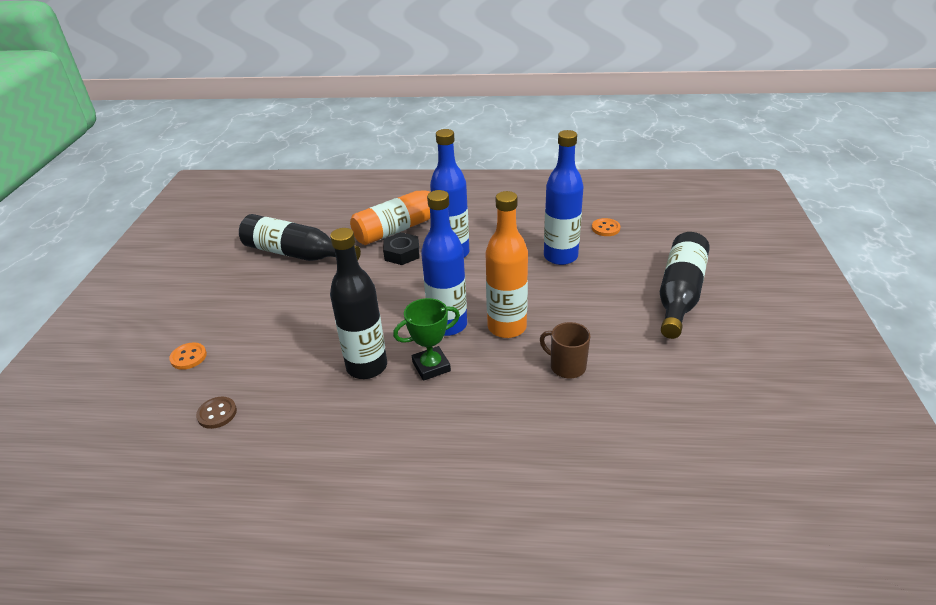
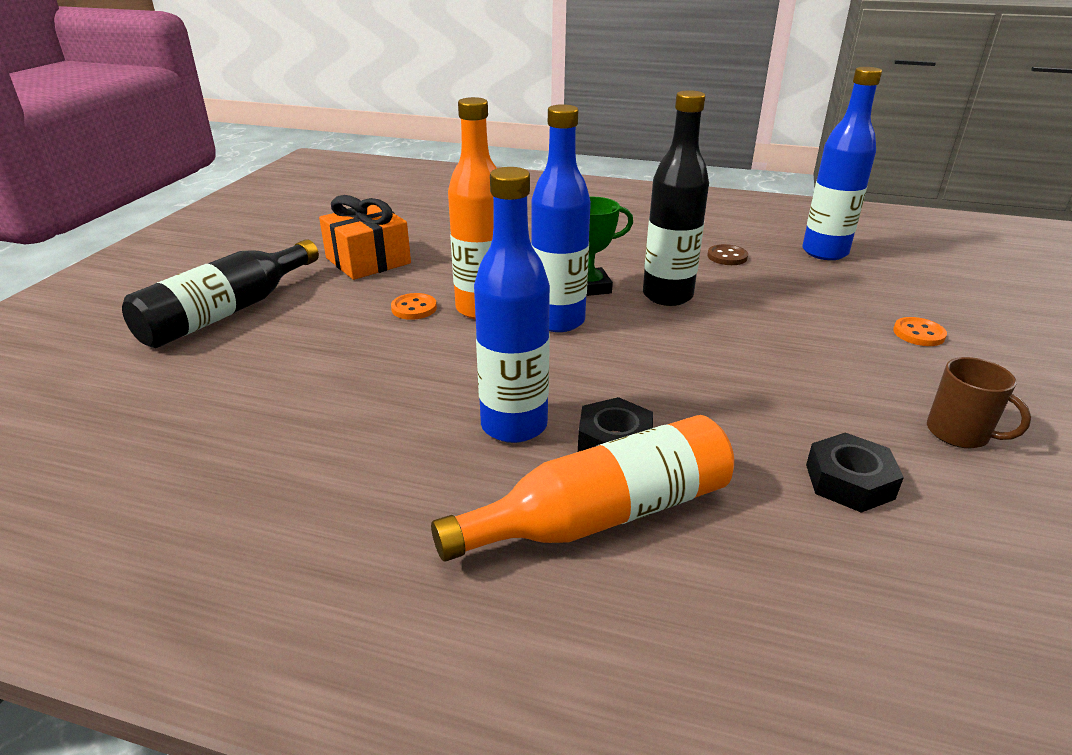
camera: 170 degrees left, 5 degrees down
brown button [196,397,237,429] -> brown button moved to [707,244,748,265]
black bottle [239,214,361,261] -> black nut [806,433,904,513]
brown mug [540,322,591,378] -> brown mug moved to [927,357,1031,448]
blue bottle [544,130,583,265] -> blue bottle moved to [802,67,882,260]
orange button [592,218,621,236] -> orange button moved to [391,293,437,320]
none -> orange gift [319,195,411,280]

